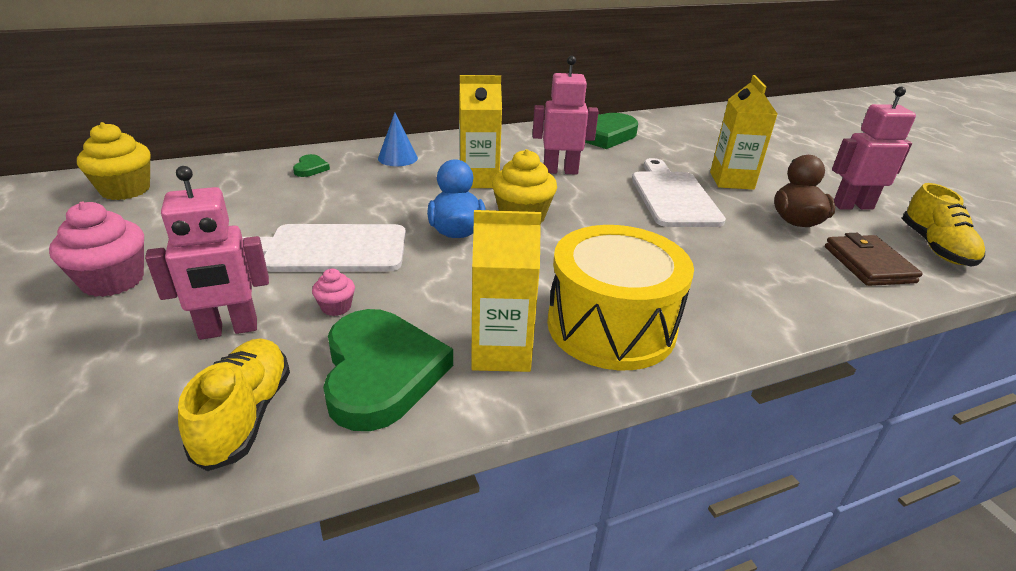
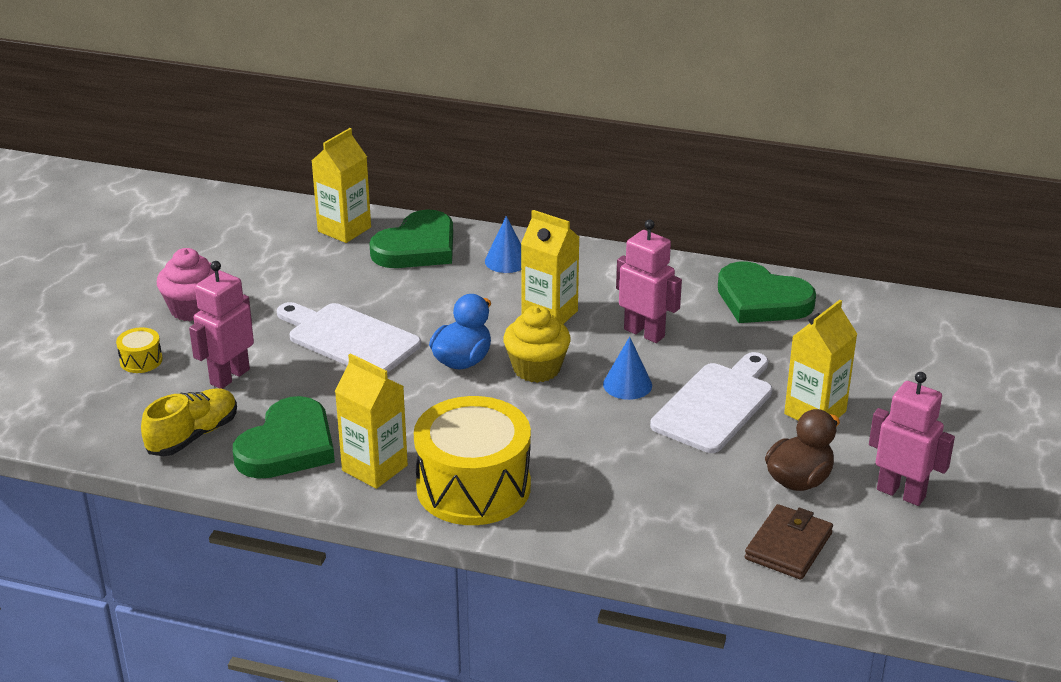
camera: 40 degrees right, 0 degrees up
yellow cupcake [77,122,151,200] -> none
pink robot [145,166,269,340] -> pink robot turned 105 degrees clockwise [189,261,254,389]
green heart [293,154,330,177] -> green heart [369,209,453,268], size x2.33
pink cupcake [312,269,355,316] -> none
yellow shoe [902,183,985,267] -> none
none -> yellow drum [116,327,163,373]
none -> yellow carton [312,128,371,243]
none -> blue cone [603,337,652,400]

